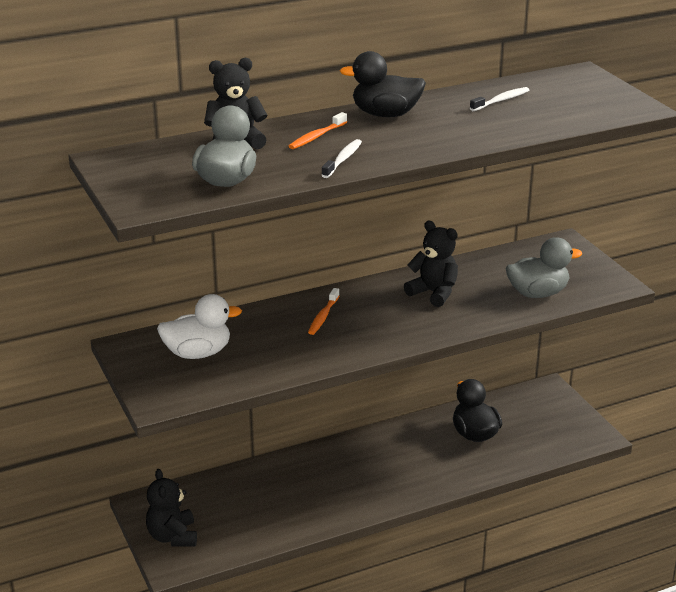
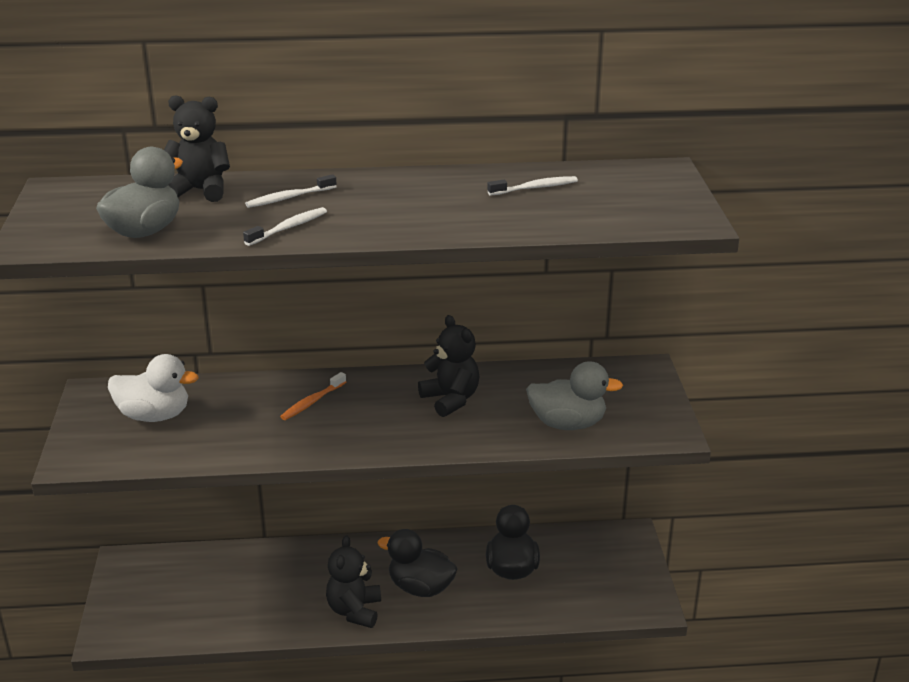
camera: 20 degrees right, 0 degrees up
black teddy bear [146,469,197,547] -> black teddy bear moved to [326,535,381,628]
orange toothbrush [289,112,347,149] -> white toothbrush [245,174,337,208]
black duck [340,51,426,117] -> black duck moved to [377,529,458,597]

